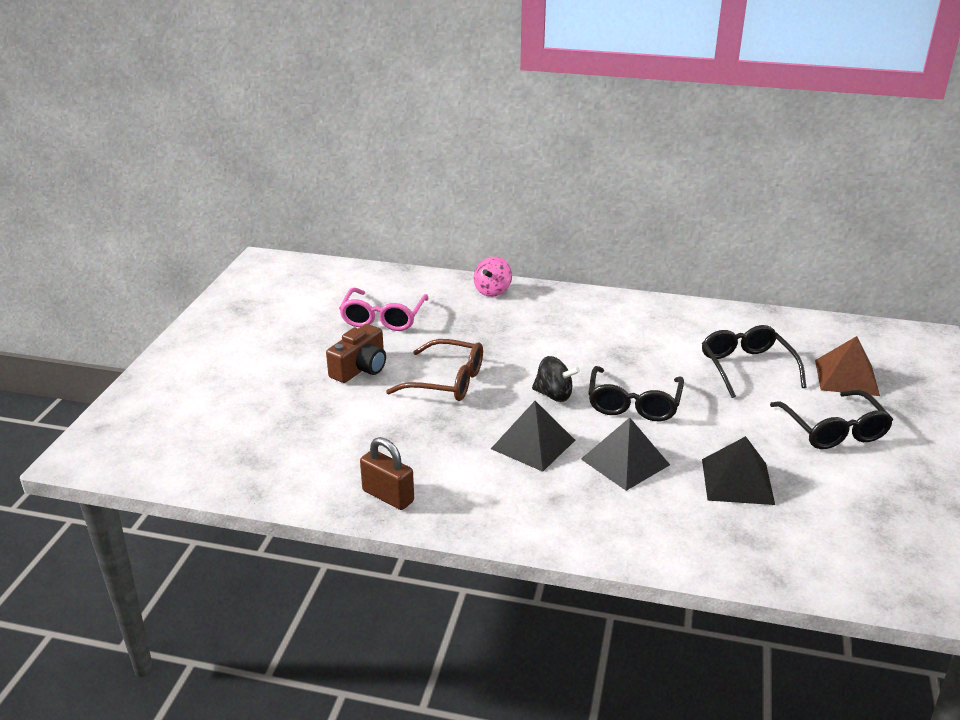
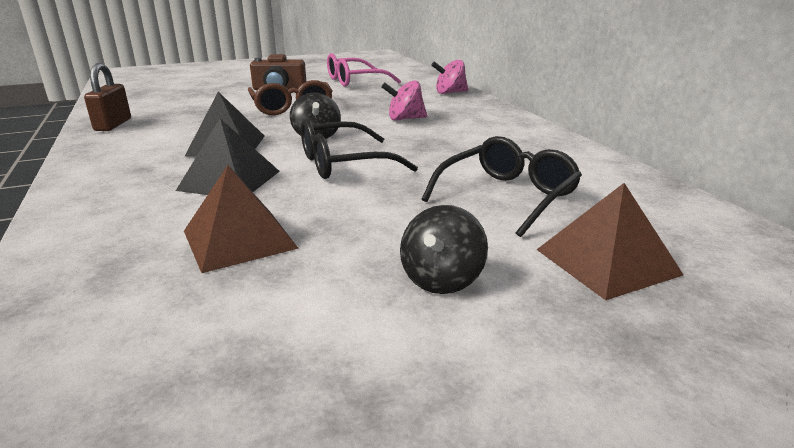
camera: 55 degrees right, 5 degrees down
black pyramid [702,436,775,505] -> brown pyramid [184,165,299,273]
black glasses [770,390,893,449] -> black spinning top [400,205,488,294]
none -> pink spinning top [381,80,427,121]

